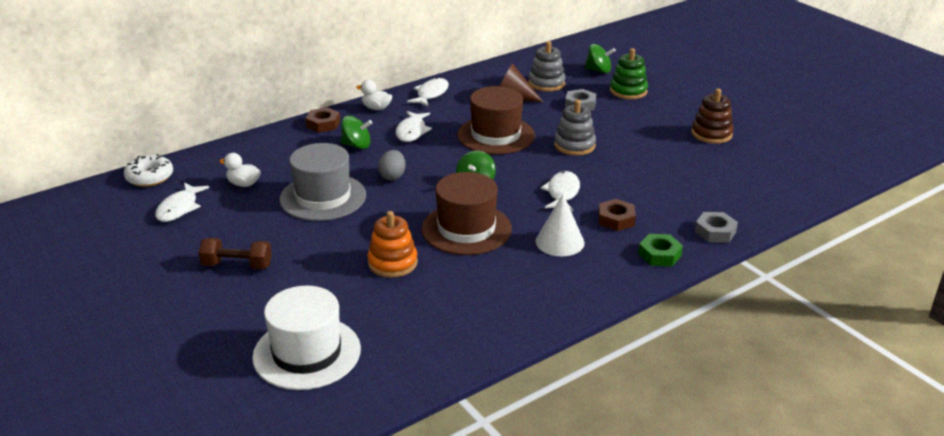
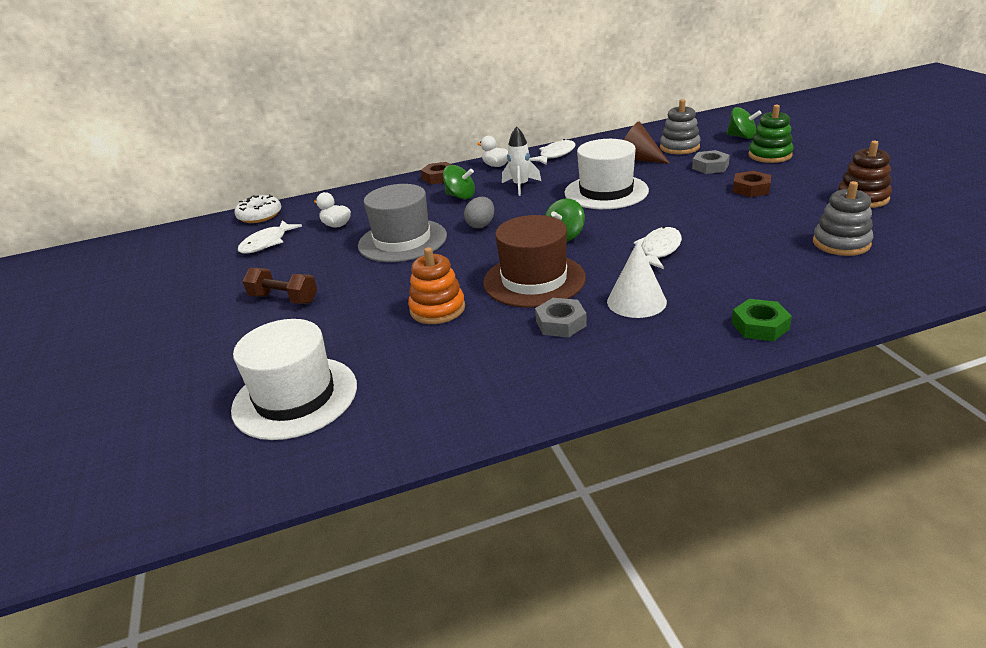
camera: 20 degrees right, 0 degrees up
white fish [396,111,432,142] -> white rocket [502,126,541,196]
brown hat [457,86,535,154] -> white hat [564,139,649,209]
grey stacking toy [554,99,596,156] -> grey stacking toy moved to [813,181,873,256]
brown nut [598,199,636,231] -> brown nut moved to [733,171,771,197]
grey nut [695,212,738,243] -> grey nut moved to [535,298,587,338]

